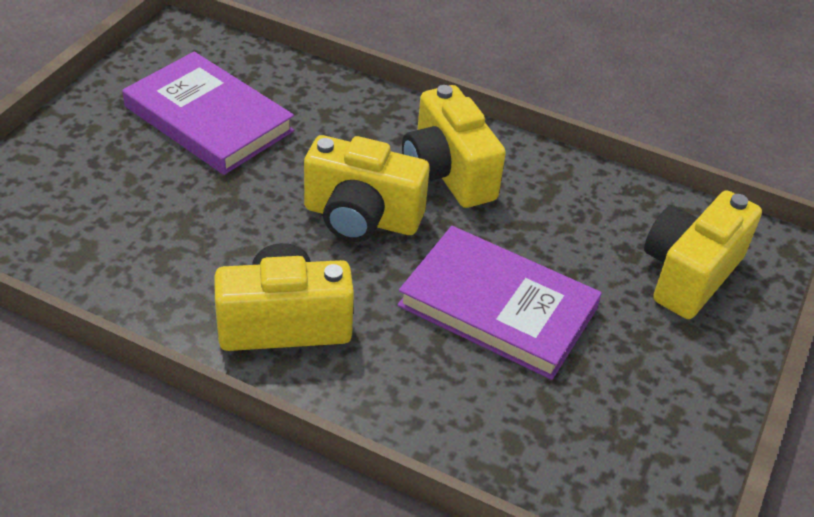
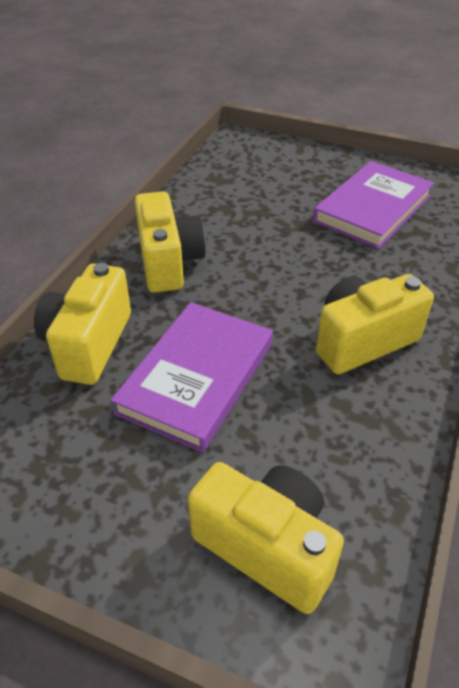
camera: 90 degrees right, 0 degrees up
yellow camera [304,135,430,242] -> yellow camera moved to [34,263,131,385]

